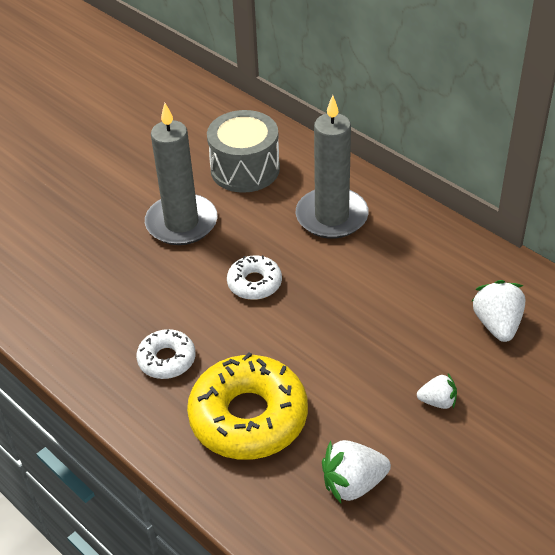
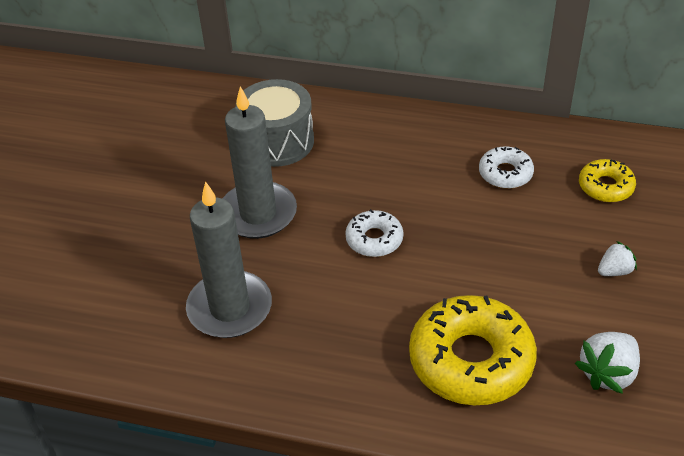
camera: 30 degrees left, 0 degrees up
white donut [136,329,196,379] -> white donut moved to [479,146,534,189]
grey candle [296,95,369,239] -> grey candle moved to [186,181,272,338]
white strawberry [471,280,526,342] -> yellow donut [579,159,636,202]

